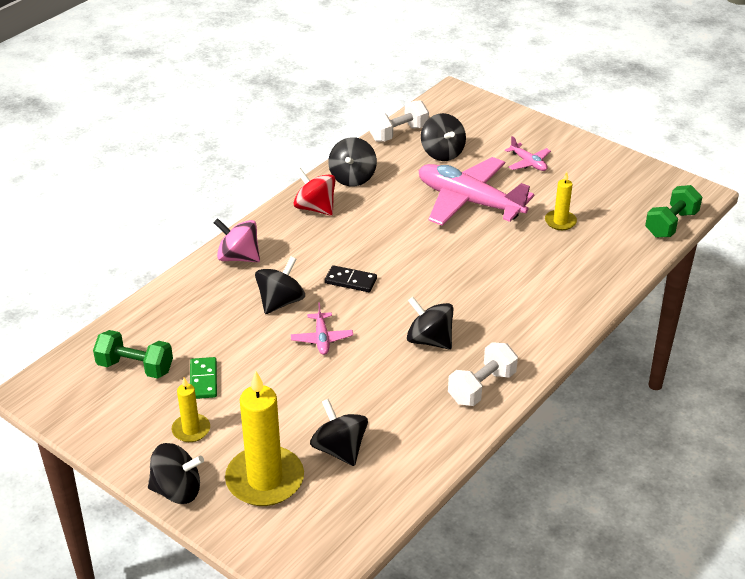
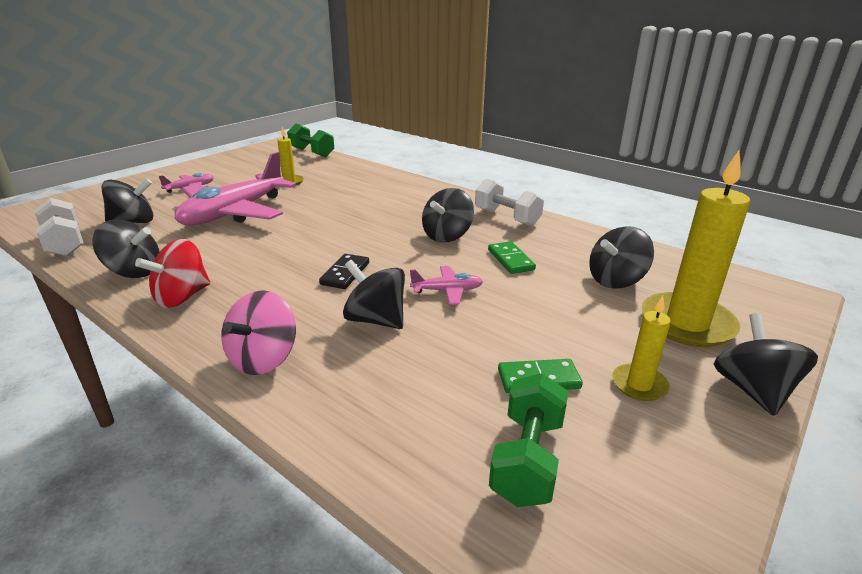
camera: 90 degrees left, 10 degrees down
none -> green domino [488,241,536,274]

